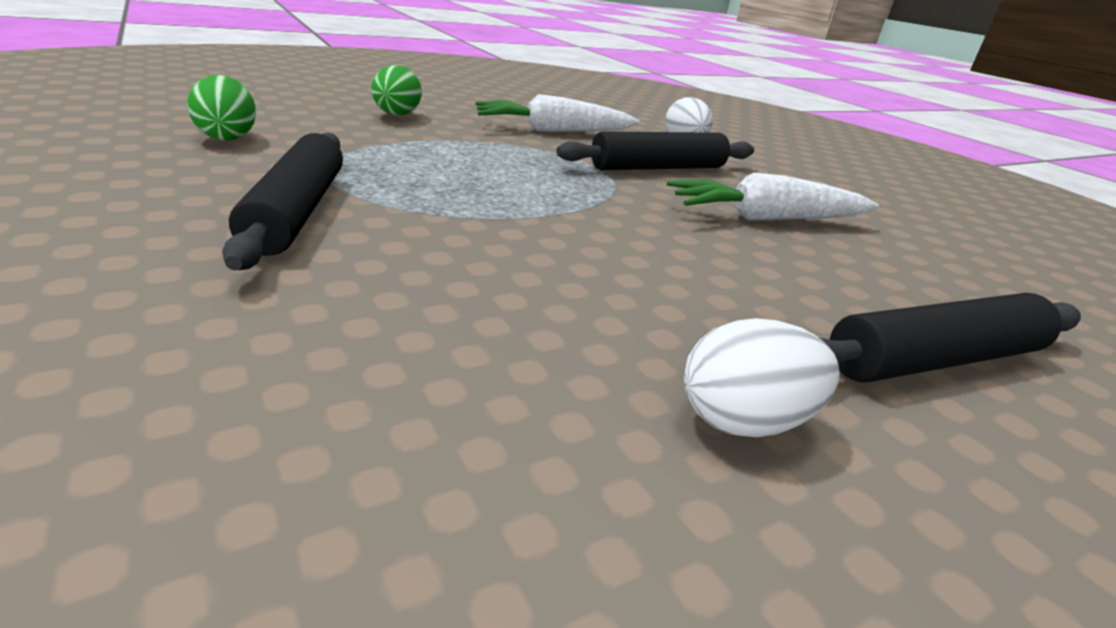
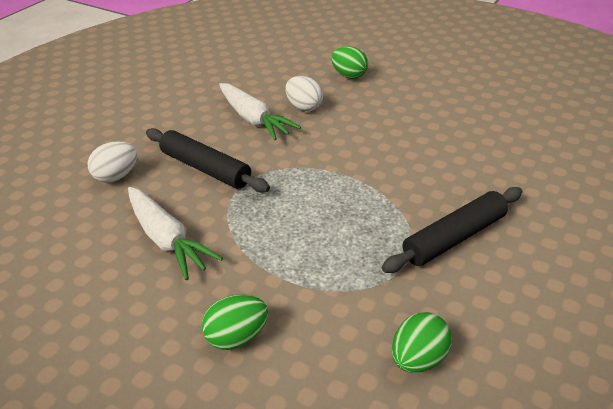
camera: 115 degrees left, 10 degrees up
white egg [684,318,840,437] -> white egg moved to [285,76,323,111]
black rolling pin [820,293,1081,382] -> green egg [331,46,368,79]

